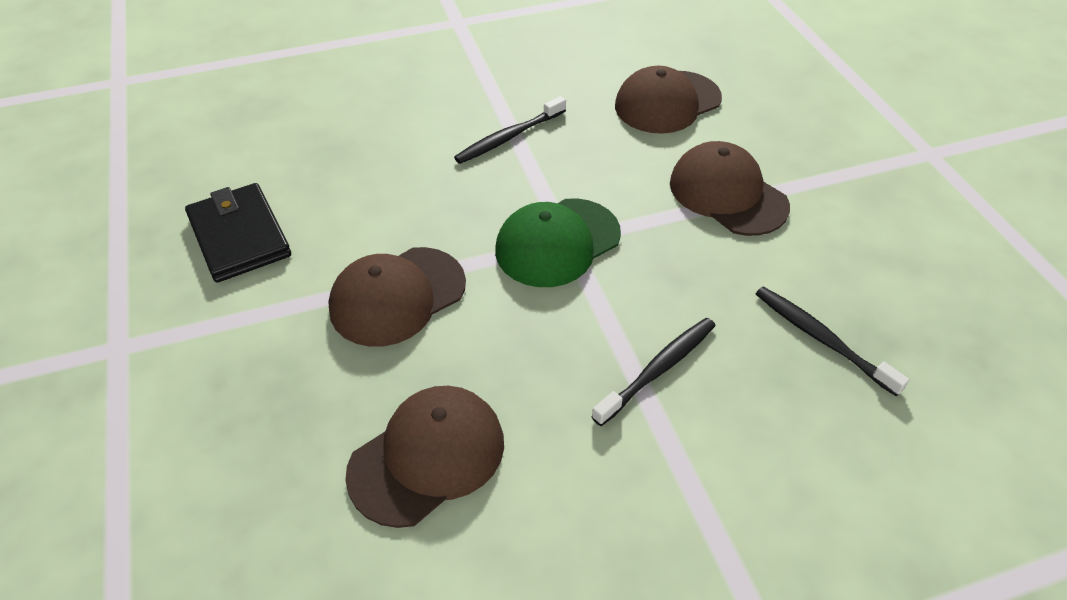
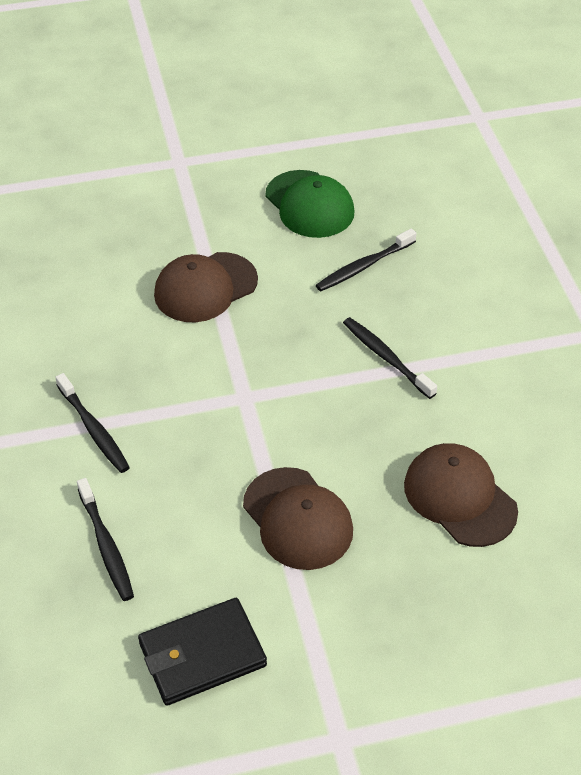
camera: 85 degrees left, 0 degrees up
green cap [495,198,621,287] -> green cap moved to [266,170,354,238]
brown cap [615,66,722,134] -> none
none -> black toothbrush [77,478,134,601]

